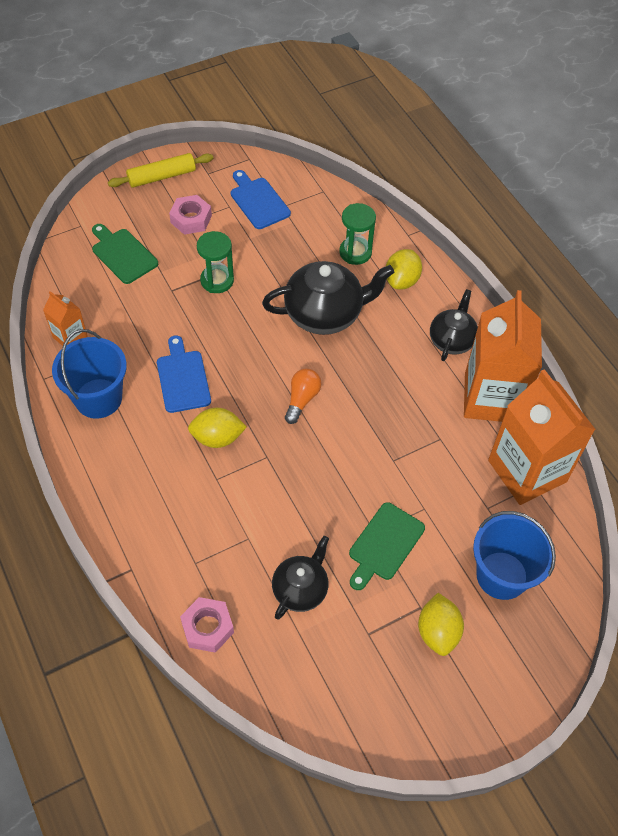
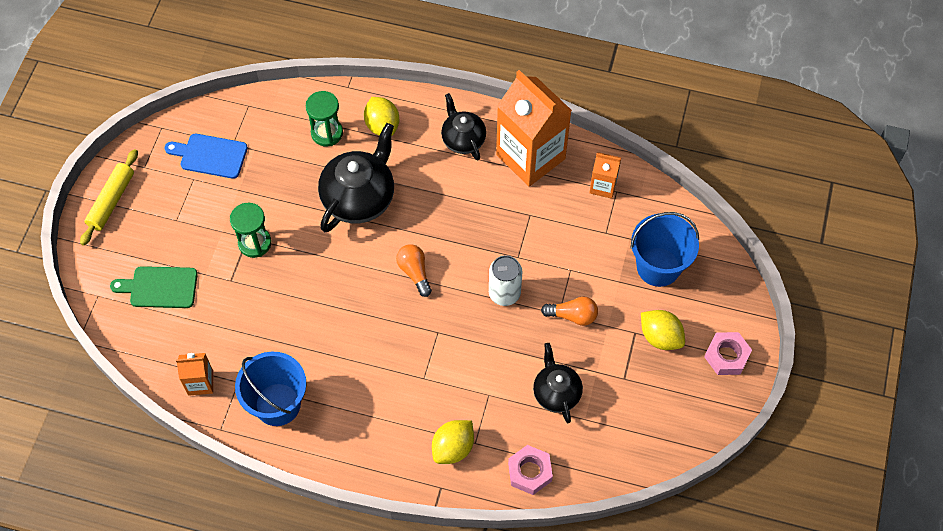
camera: 45 degrees left, 5 degrees up
blue cutting board [157,335,211,413] -> none
pink nut [169,195,212,235] -> pink nut moved to [704,332,752,375]
yellow lemon [188,408,247,448] -> yellow lemon moved to [432,420,474,464]
green cutting board [349,502,425,590] -> orange light bulb [541,296,598,326]
orange carton [488,369,596,505] -> orange carton [589,152,621,199], size x0.47
none -> white can [489,255,522,306]

